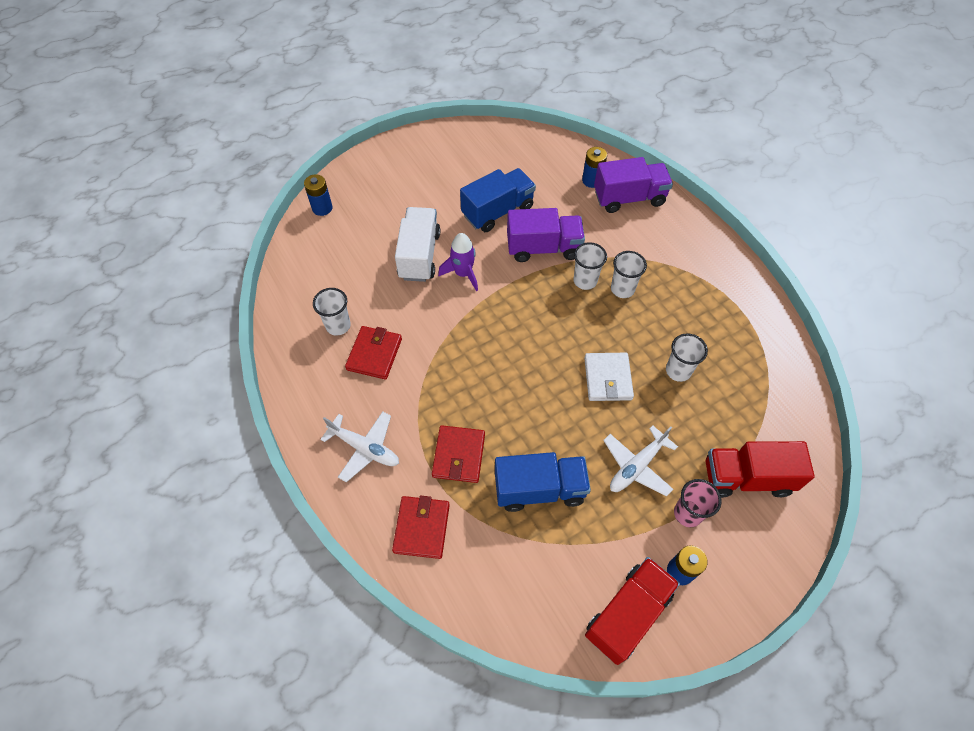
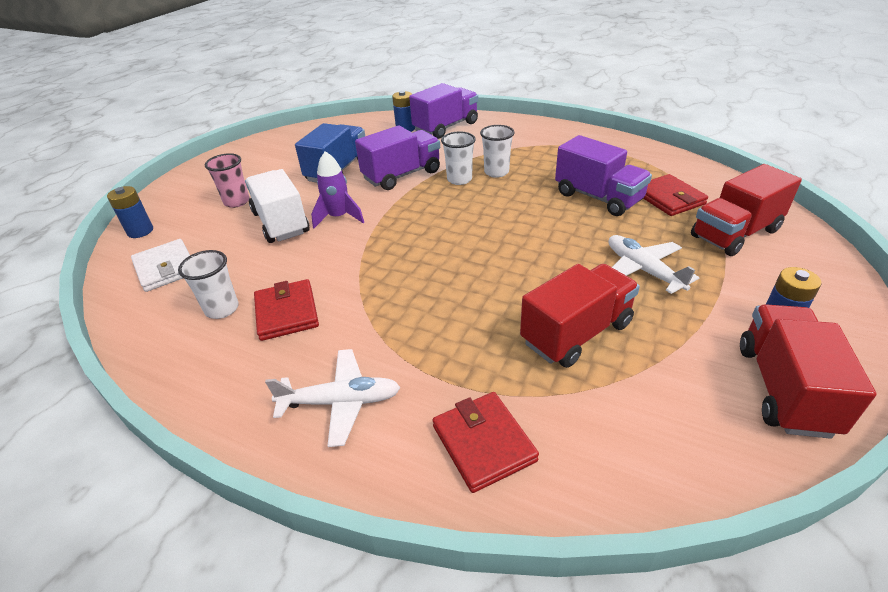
camera: 30 degrees left, 20 degrees down
red wallet [432,425,485,483] -> red wallet moved to [643,174,708,216]
blue truck [495,452,591,512] -> red truck [520,264,640,368]
white wallet [584,353,634,401] -> white wallet moved to [131,239,190,292]
white plane [603,426,678,496] -> white plane turned 135 degrees clockwise [609,235,699,294]
white cup [666,333,708,382] -> purple truck [555,135,652,216]
pink cup [674,479,722,527] -> pink cup moved to [205,153,250,208]

